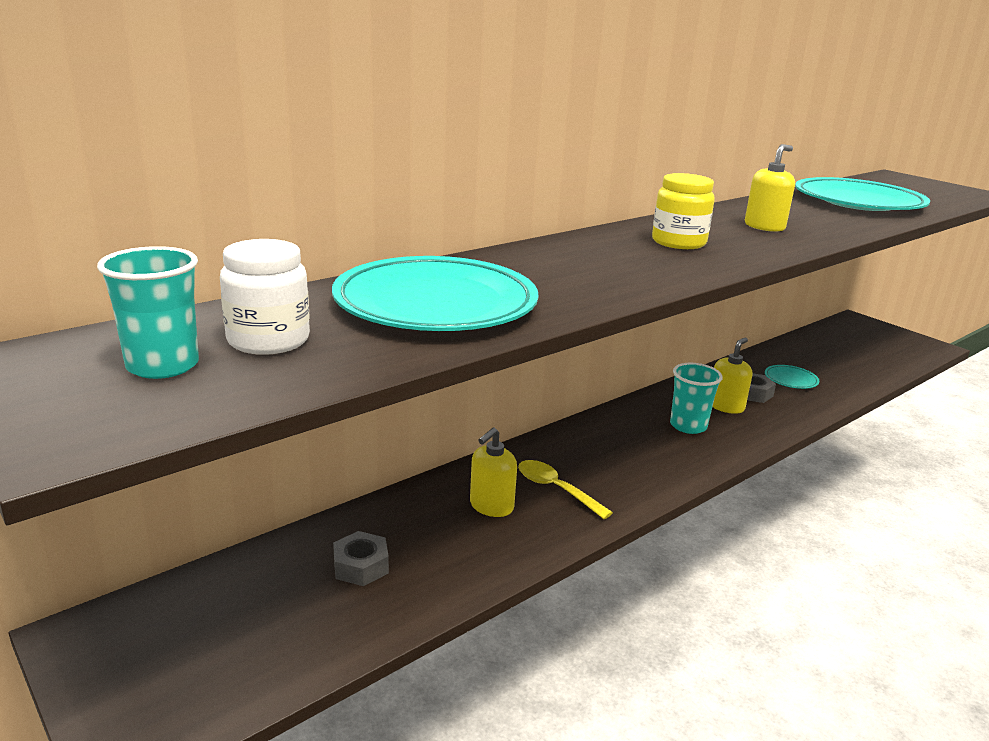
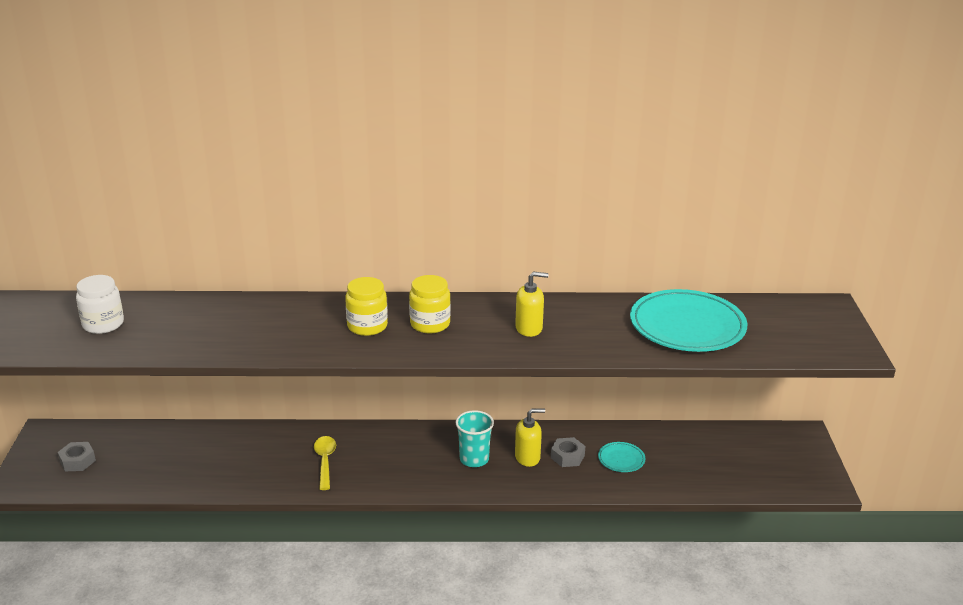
camera: 40 degrees right, 5 degrees up
turquoise cup [97,246,199,379] -> none
turquoise plate [332,256,539,331] -> none
grey nut [333,531,389,586] -> grey nut moved to [58,442,96,471]
yellow soap dispenser [470,428,517,517] -> none
none -> yellow jar [345,277,388,336]

